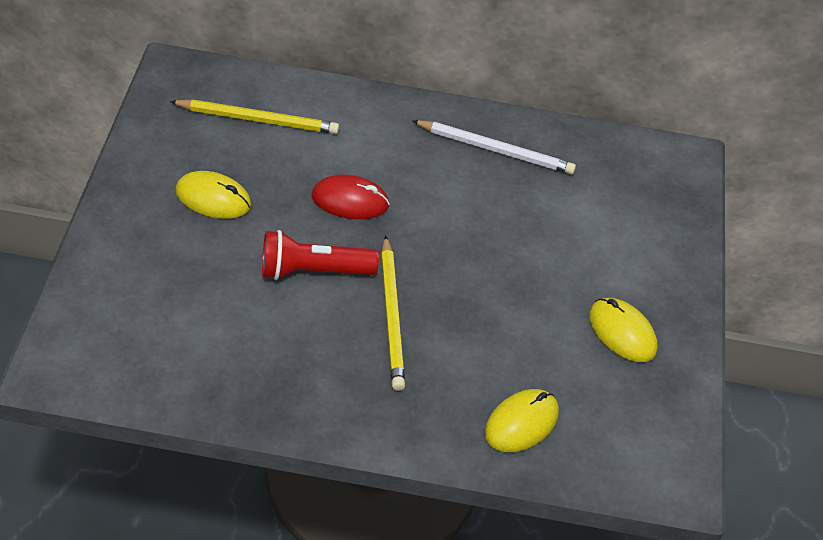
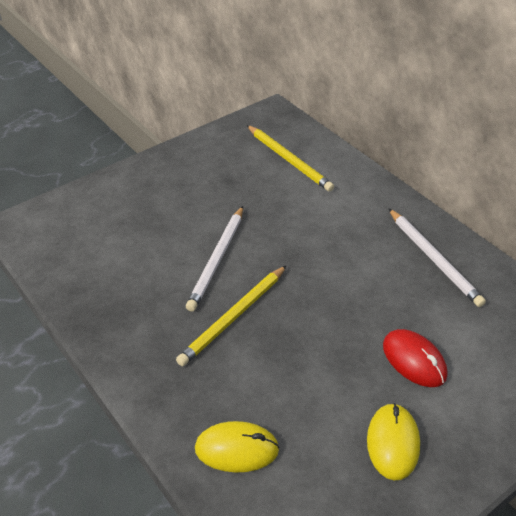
camera: 50 degrees right, 5 degrees down
yellow mouse [175,171,251,219] -> none
red flashlight [262,230,379,280] -> white pencil [186,206,243,312]
red mouse [312,175,390,219] -> red mouse moved to [383,329,447,387]

